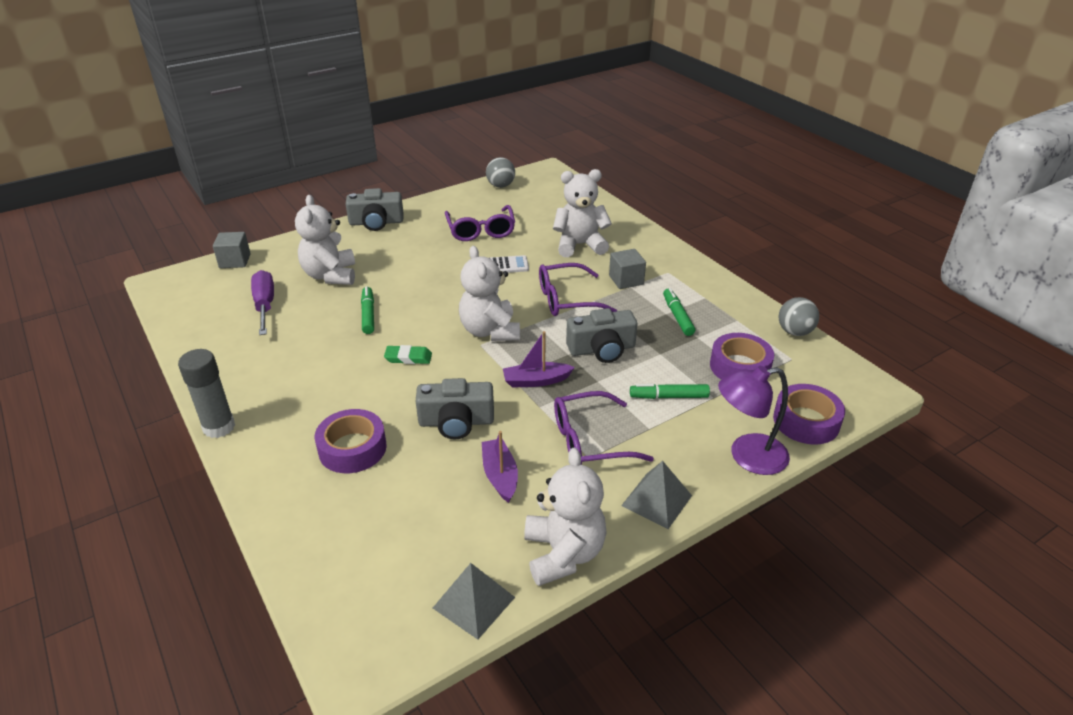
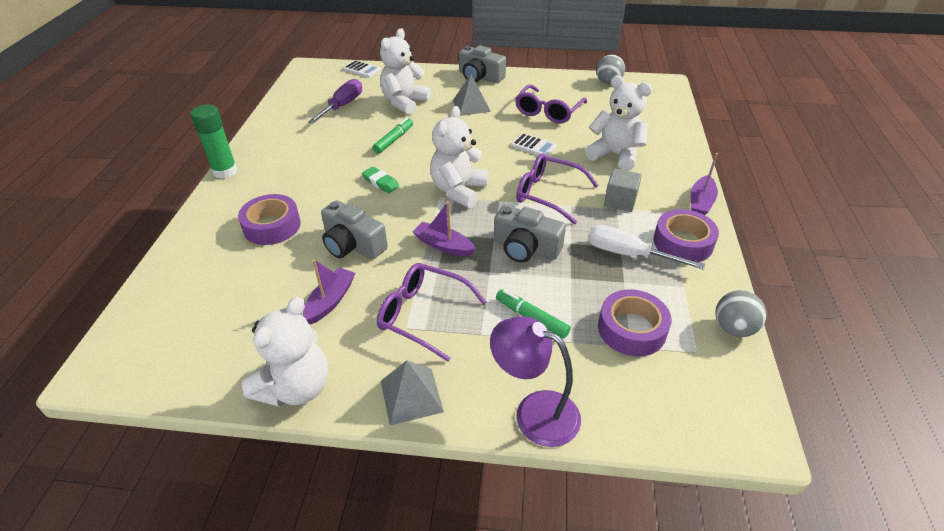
camera: 40 degrees right, 5 degrees up
grey glue stick [178,349,235,438] -> green glue stick [190,105,238,179]
grey cube [213,232,251,268] -> white calculator [343,60,381,78]
grey pyramid [433,563,515,640] -> grey pyramid moved to [453,74,491,116]
green marker [663,288,695,336] -> white screwdriver [588,225,705,270]
purple tape [773,384,845,445] -> purple tape moved to [653,209,719,262]
none -> purple boat [691,153,718,215]

